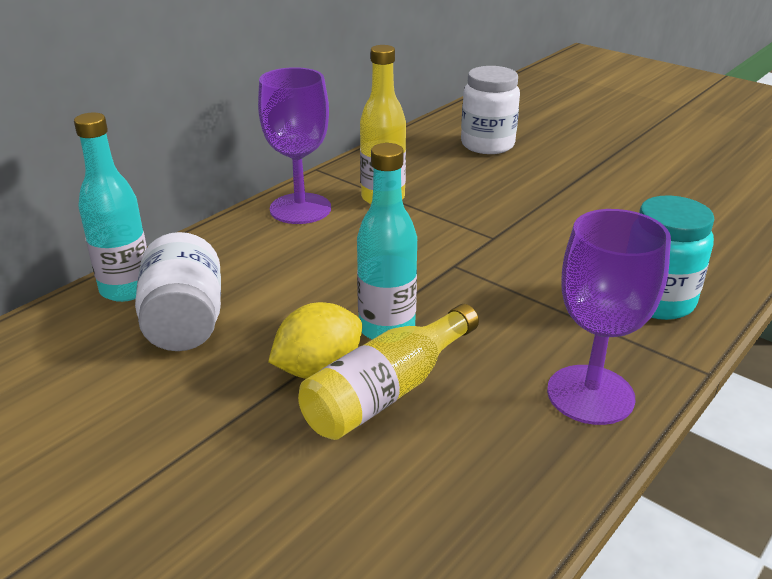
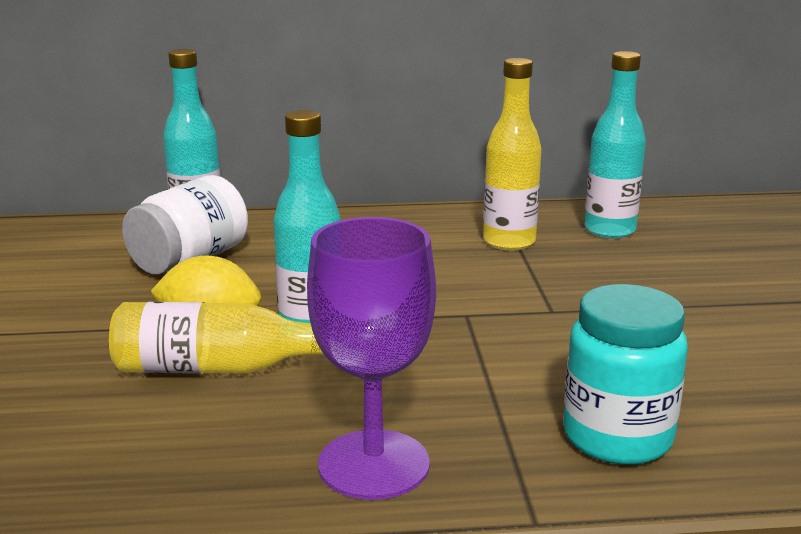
camera: 45 degrees right, 10 degrees down
purple goblet [258,67,331,224] -> none
white jar [461,66,520,154] -> none
none -> turquoise bottle [584,51,646,239]

